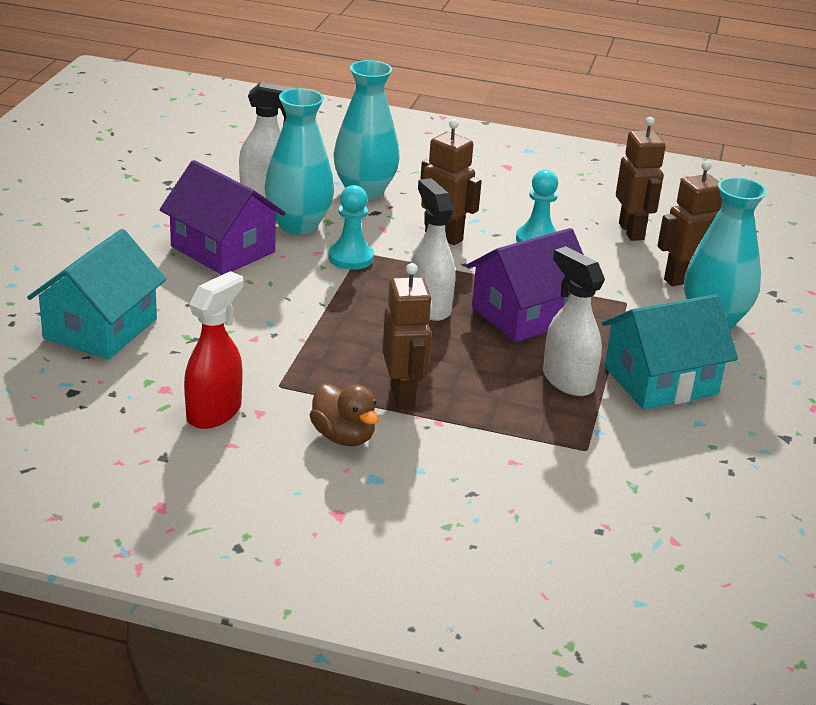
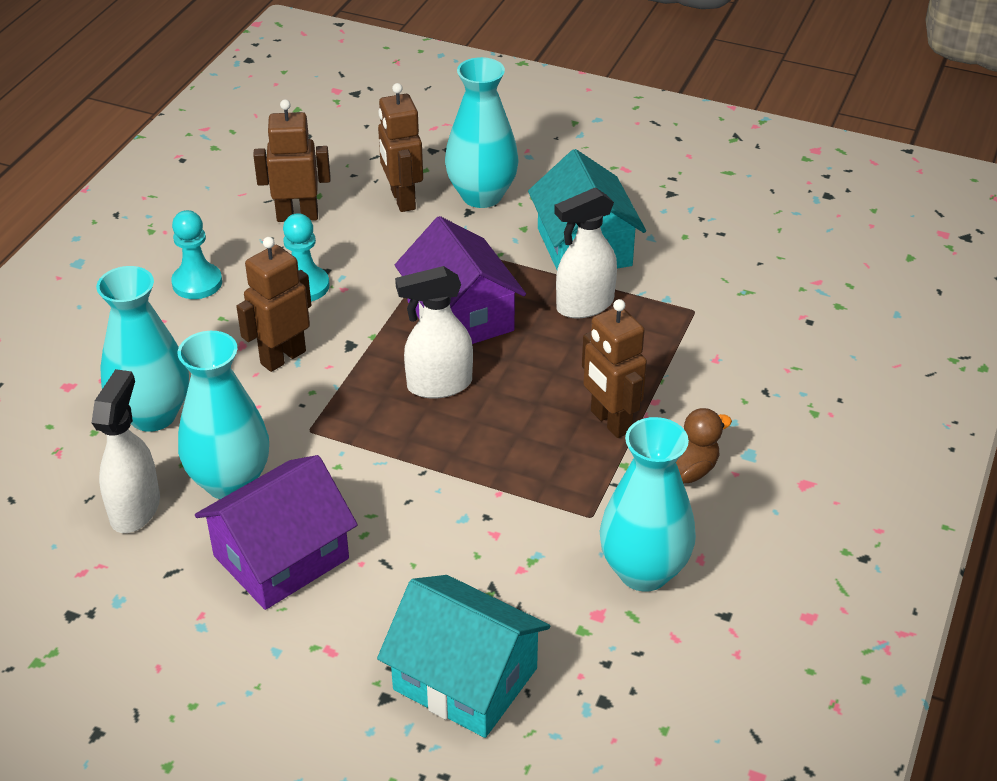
camera: 80 degrees left, 10 degrees up
red spray bottle [184,271,243,429] -> turquoise vase [600,417,696,592]
turquoise pawn [328,185,374,270] -> turquoise pawn moved to [171,210,222,299]
brown robot [382,263,432,409] -> brown robot turned 120 degrees counterclockwise [582,299,647,438]

